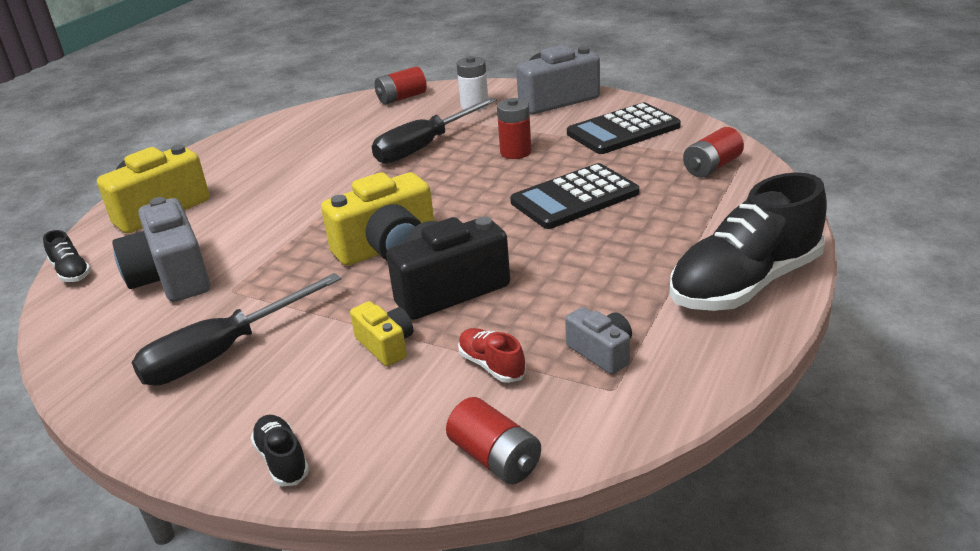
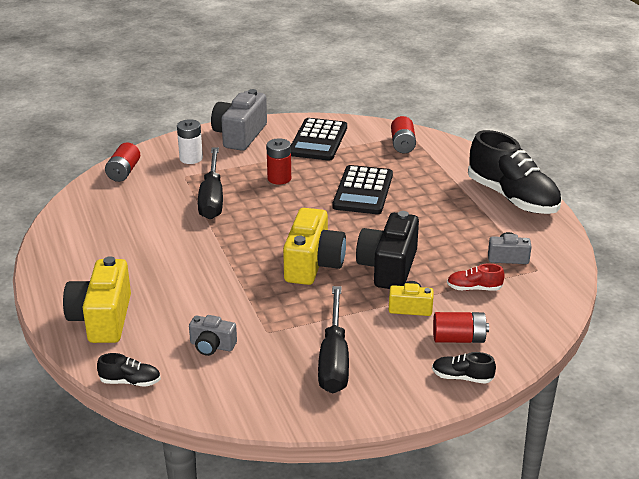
camera: 50 degrees left, 0 degrees up
grey camera [112,197,210,302] -> grey camera [189,315,237,356], size x0.53
red battery [446,397,541,484] -> red battery moved to [433,312,489,343]
black shoe [669,172,827,311] -> black shoe turned 45 degrees counterclockwise [468,130,561,214]

